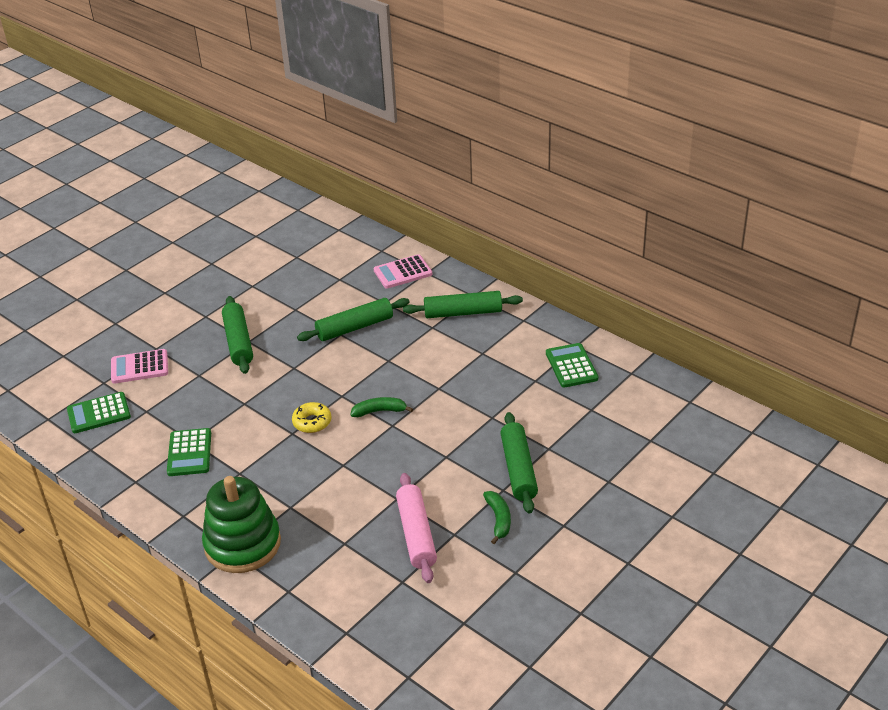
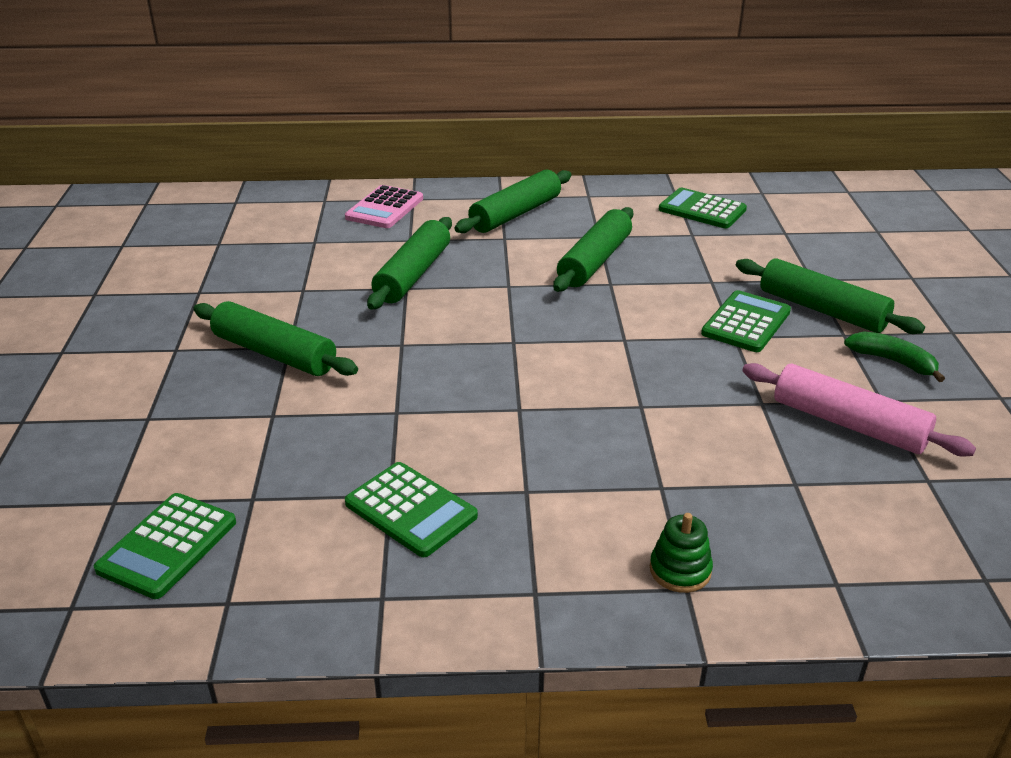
camera: 45 degrees left, 5 degrees down
pink calculator [111,349,168,384] -> none
green stacking toy [202,476,281,573] -> green stacking toy [650,513,713,593], size x0.42
yellow donut [292,402,332,433] -> none
green banana [350,397,413,417] -> none
none -> green rolling pin [553,207,633,292]
none -> green calculator [701,290,791,352]

